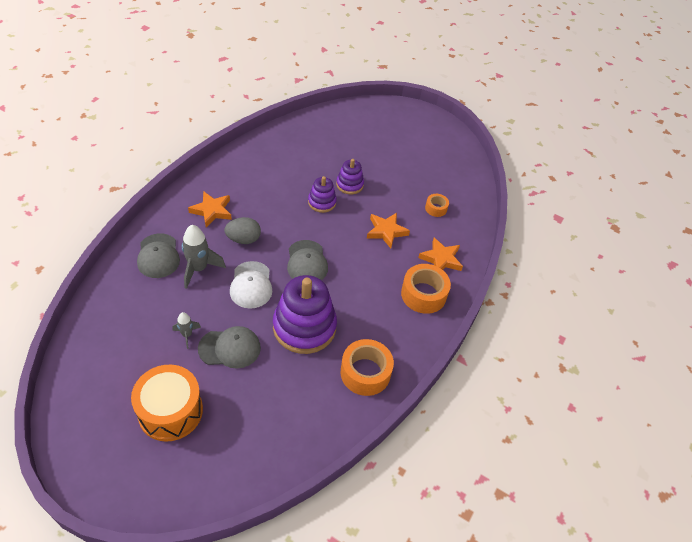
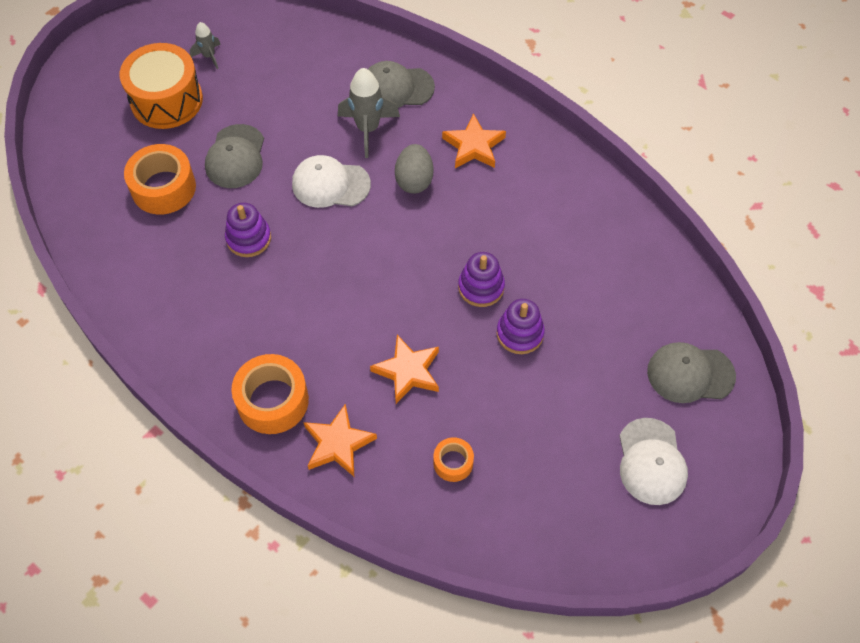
camera: 105 degrees right, 10 degrees up
grey rocket [173,312,201,349] -> grey rocket moved to [190,22,221,69]
purple stacking toy [273,275,337,354] -> purple stacking toy [225,203,271,257], size x0.52
grey cap [287,240,328,280] -> grey cap moved to [647,342,736,403]
orange tape [341,339,394,396] -> orange tape moved to [124,144,196,215]
none -> white cap [619,418,688,505]

